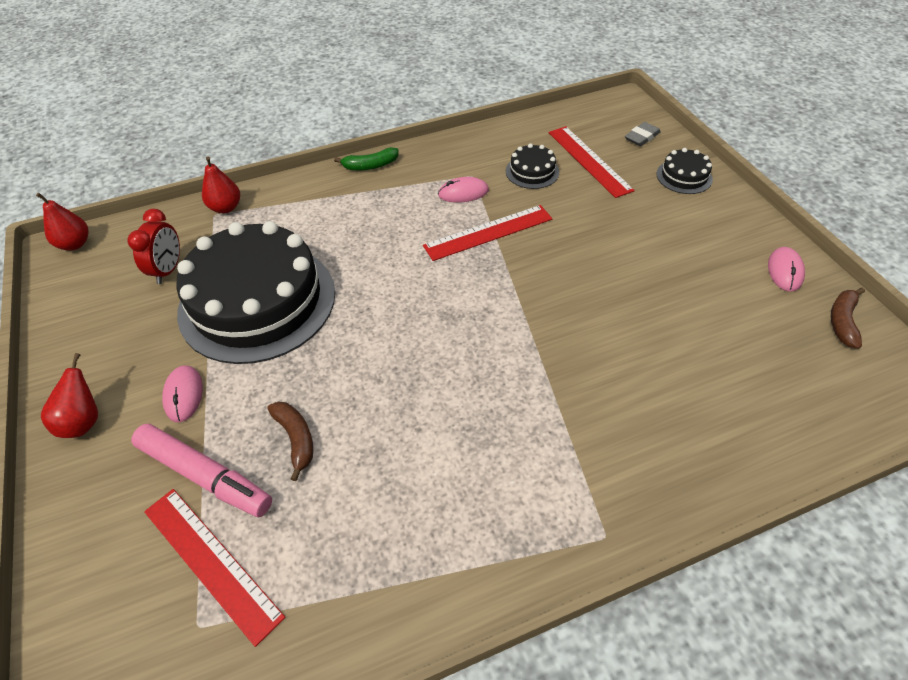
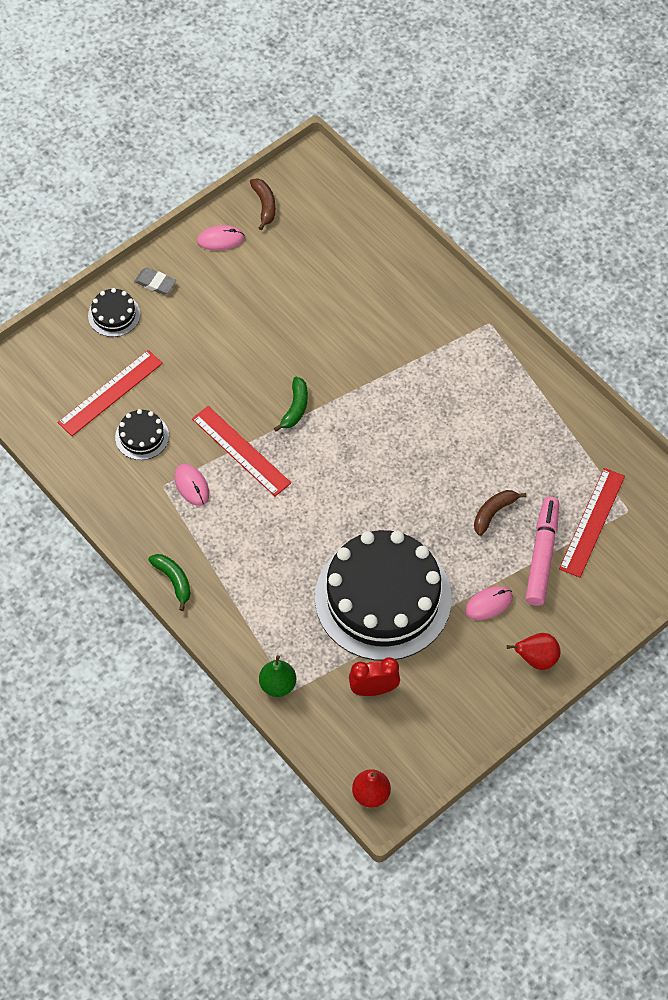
camera: 110 degrees left, 10 degrees up
red pear [202,156,240,213] -> green pear [259,655,296,697]
grey eraser [625,122,661,146] -> grey eraser moved to [134,268,176,295]
brown banana [831,288,865,349] -> brown banana turned 105 degrees counterclockwise [250,178,276,230]
none -> green banana [274,377,308,431]

